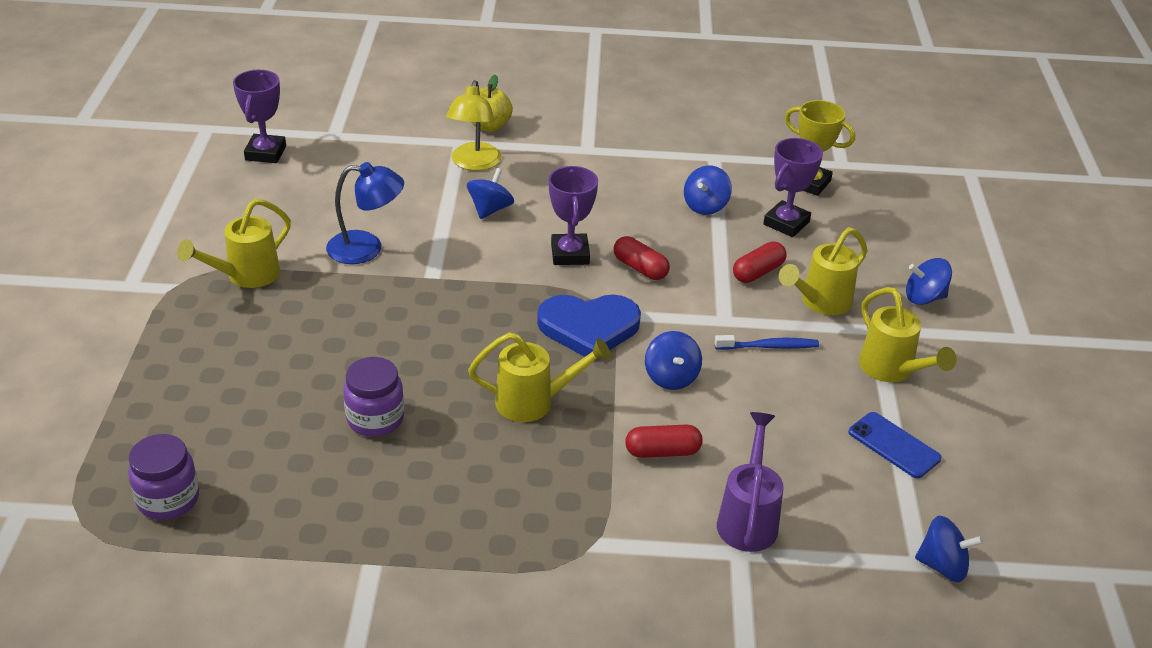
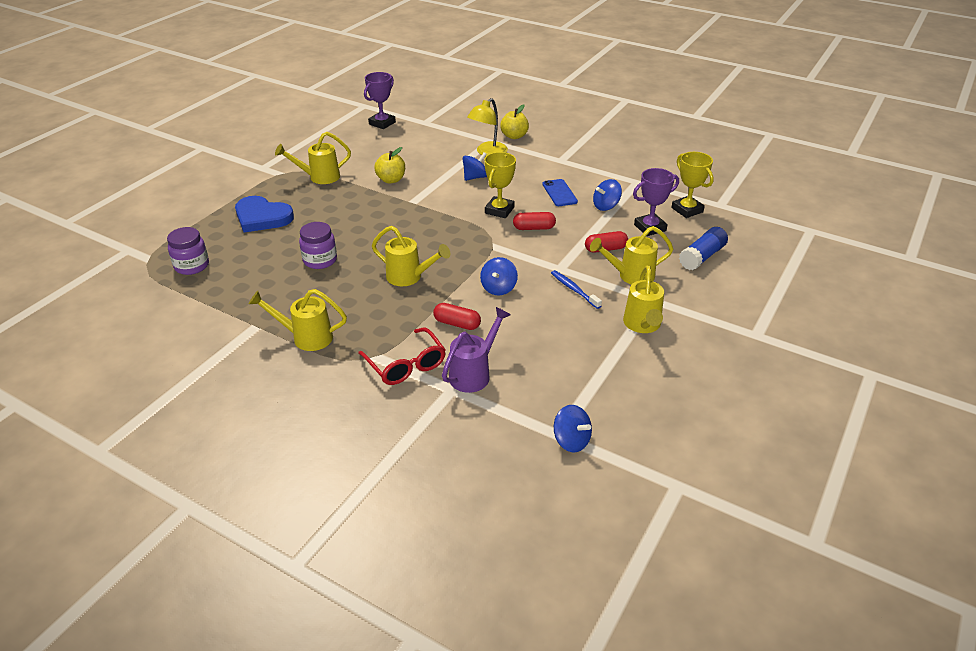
camera: 30 degrees right, 0 degrees up
blue lamp [326,162,404,264] -> yellow apple [374,147,405,183]
blue heart [537,295,641,357] -> blue heart moved to [235,196,294,233]
purple trophy [549,166,598,265] -> yellow trophy [484,152,516,218]
red capsule [614,236,670,280] -> red capsule turned 75 degrees counterclockwise [513,212,556,230]
blue toothbrush [714,335,819,350] -> blue toothbrush turned 150 degrees counterclockwise [551,270,602,309]
blue phone [849,412,942,478] -> blue phone moved to [542,179,578,206]
blue spinning top [906,258,952,305] -> none
none -> yellow watering can [249,289,347,351]
none -> red glasses [358,327,446,385]
none -> blue glue stick [679,227,728,270]

